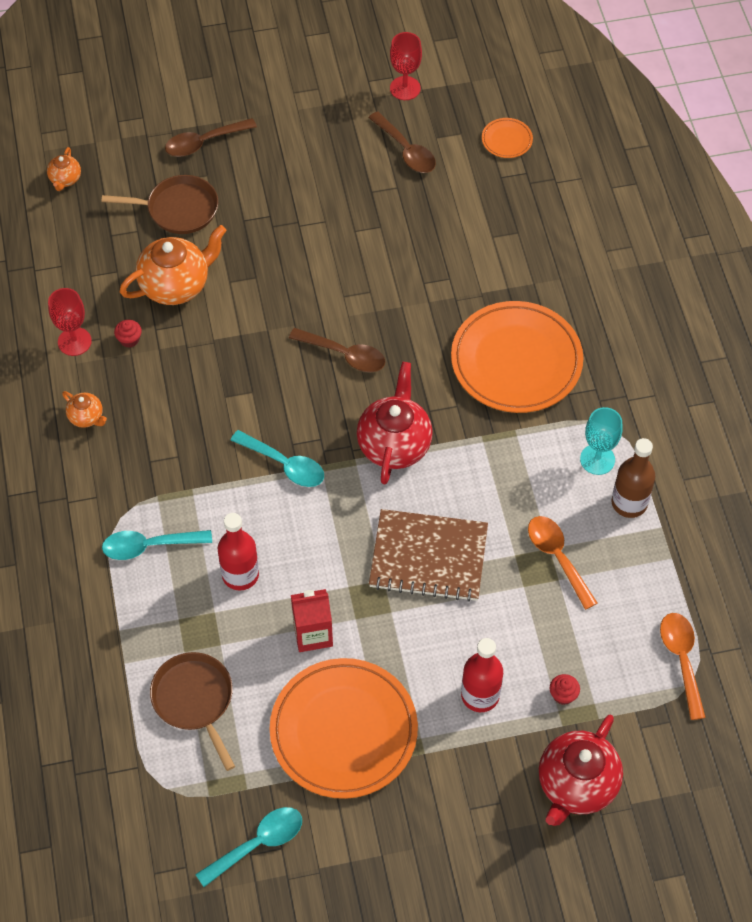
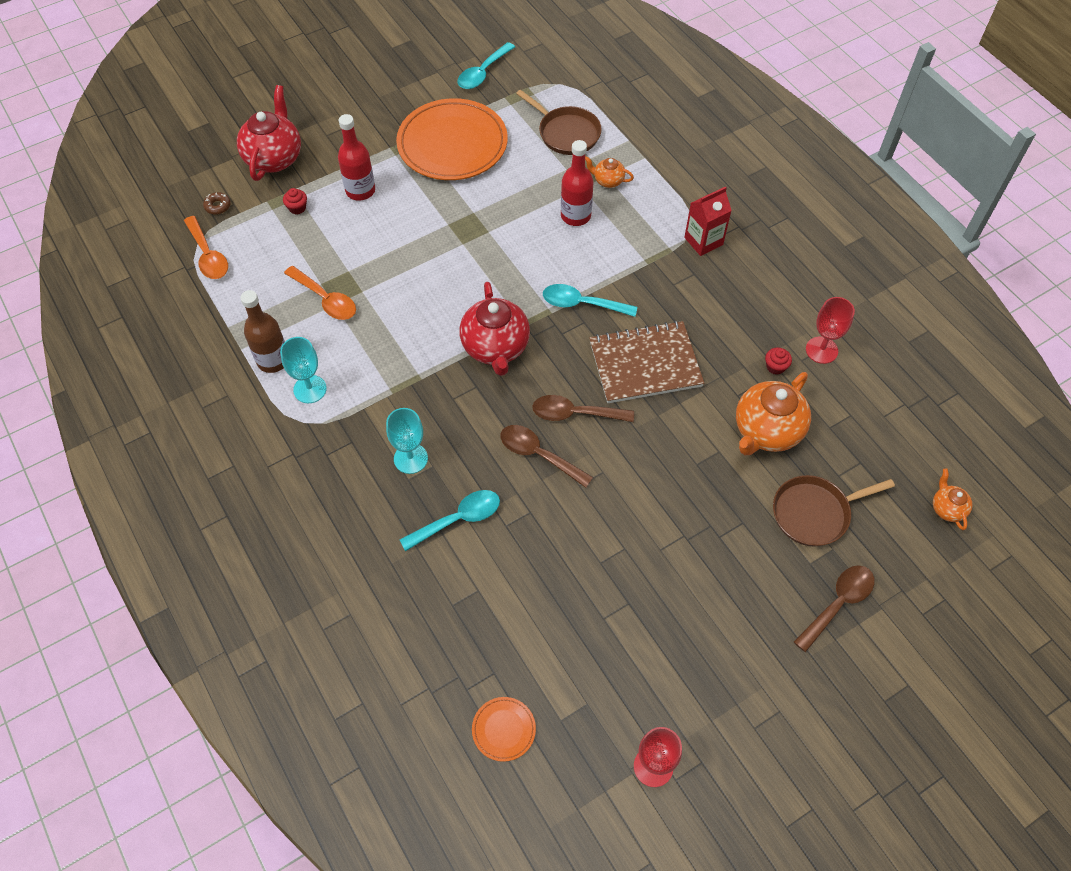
camera: 160 degrees right, 0 degrees up
orange teapot [62,391,107,428] -> orange teapot moved to [585,156,634,188]
turquoise spoon [102,530,212,560] -> turquoise spoon moved to [400,490,500,551]
red carton [291,589,333,652] -> red carton moved to [684,186,732,256]
brown spoon [368,111,436,173] -> brown spoon moved to [501,425,593,488]
brown notebook [369,509,488,602] -> brown notebook moved to [589,321,704,403]
orange plate [451,301,583,413] -> turquoise goblet [386,408,428,474]
none -> brown donut [203,192,231,214]

